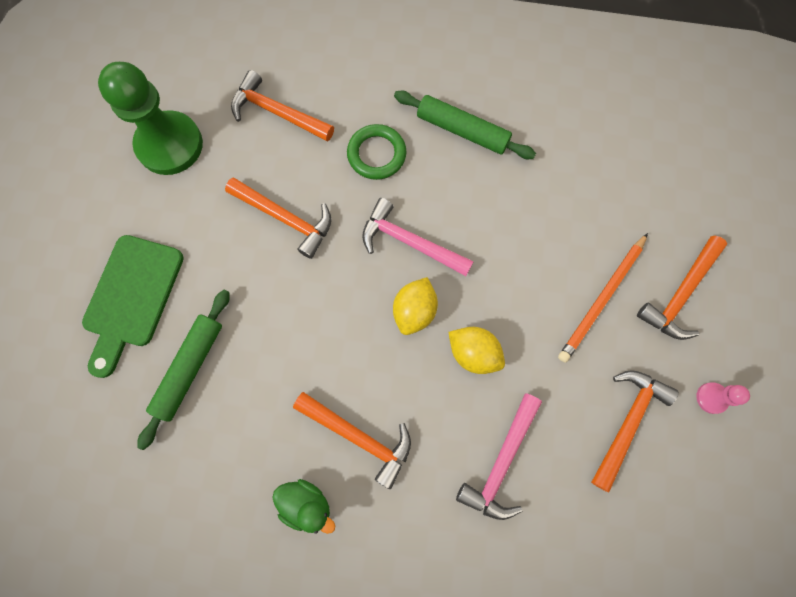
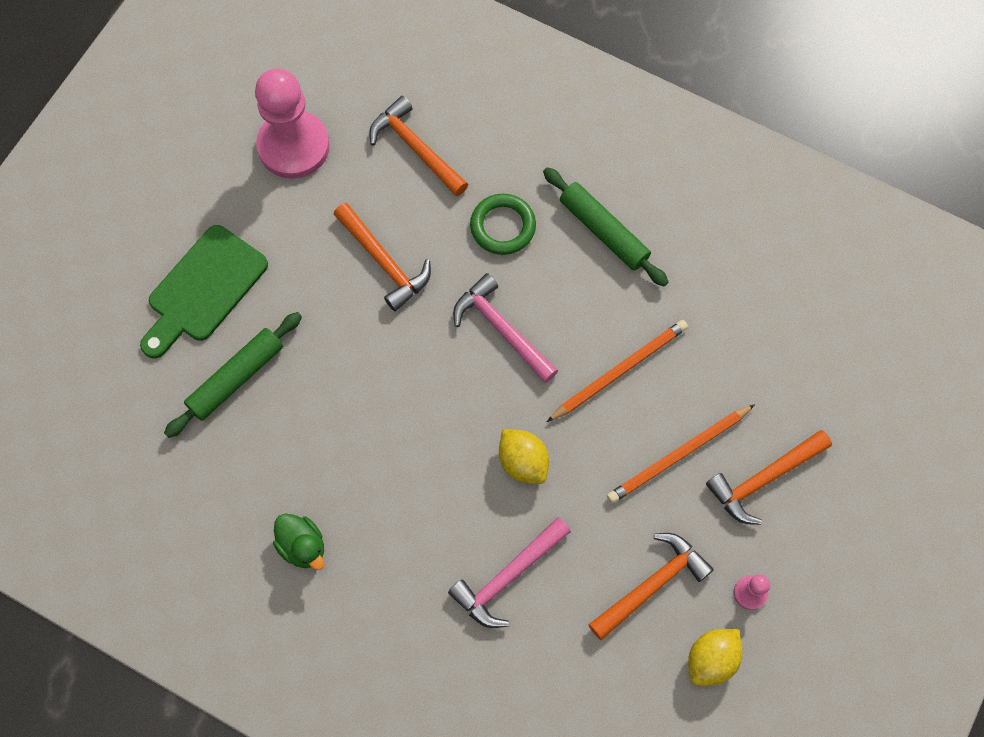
camera: 20 degrees right, 5 degrees down
green pawn [98,62,203,175] -> pink pawn [255,69,330,179]
orange hammer [293,392,411,489] -> none
yellow lemon [393,277,438,335] -> yellow lemon moved to [688,629,743,686]
none -> orange pencil [547,320,688,422]

